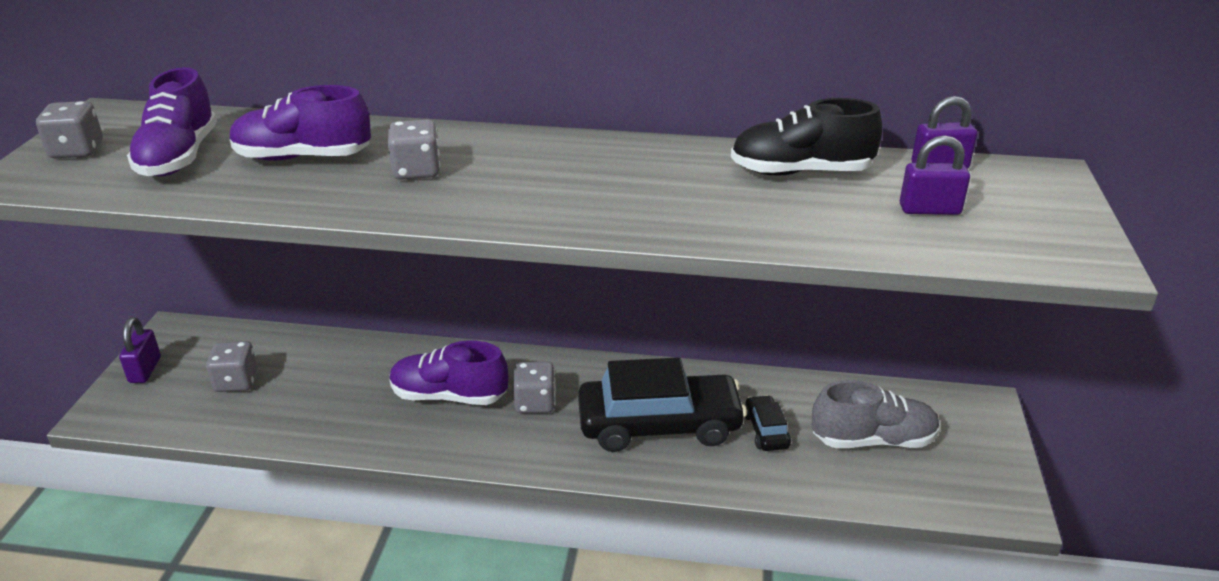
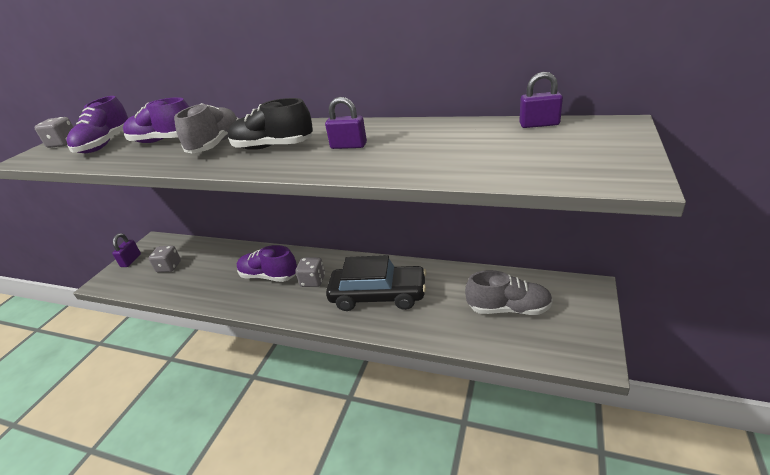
camera: 15 degrees right, 0 degrees up
grey dice [388,119,440,180] -> grey shoe [174,103,239,154]
black shoe [731,98,882,176] -> black shoe moved to [228,98,313,150]
black car [745,395,791,451] -> none
purple padlock [900,135,970,215] -> purple padlock moved to [325,97,367,149]

